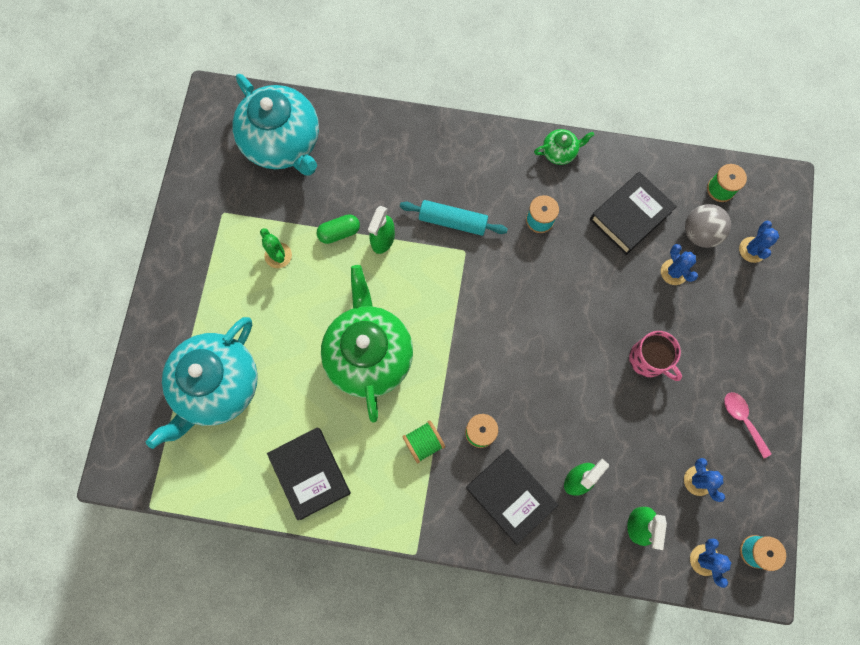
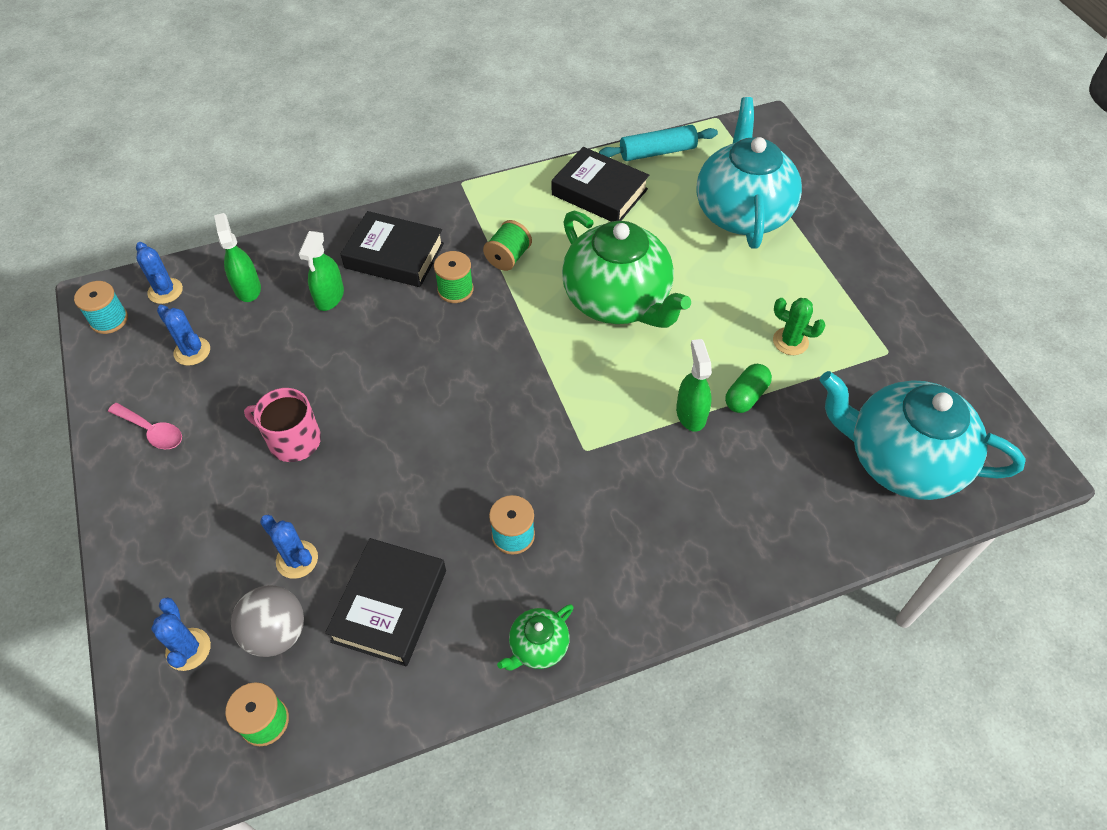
camera: 150 degrees right, 20 degrees down
turquoise rolling pin [400,200,508,236] -> turquoise rolling pin moved to [599,125,718,161]

